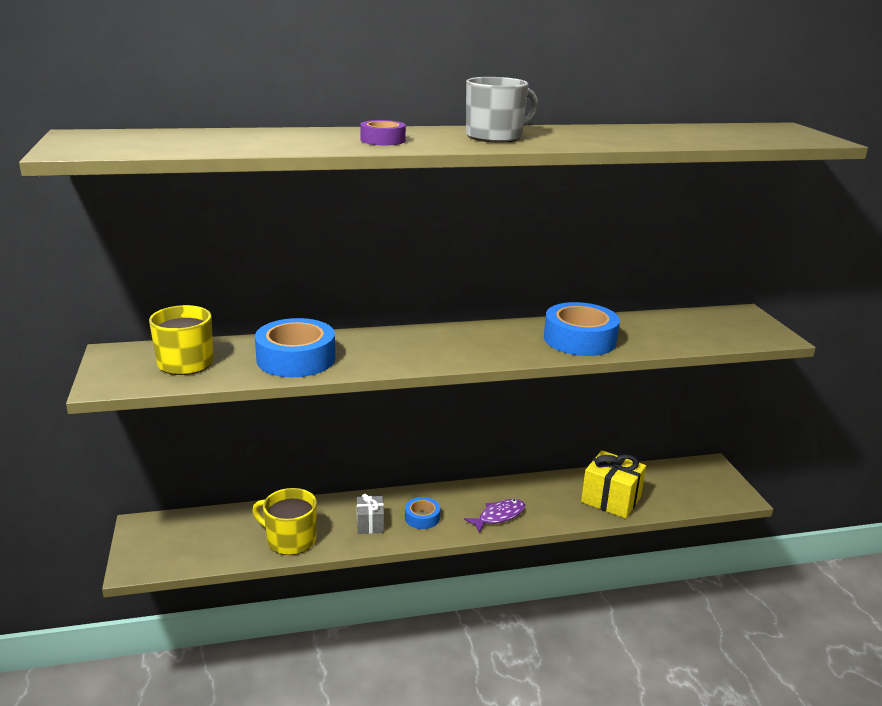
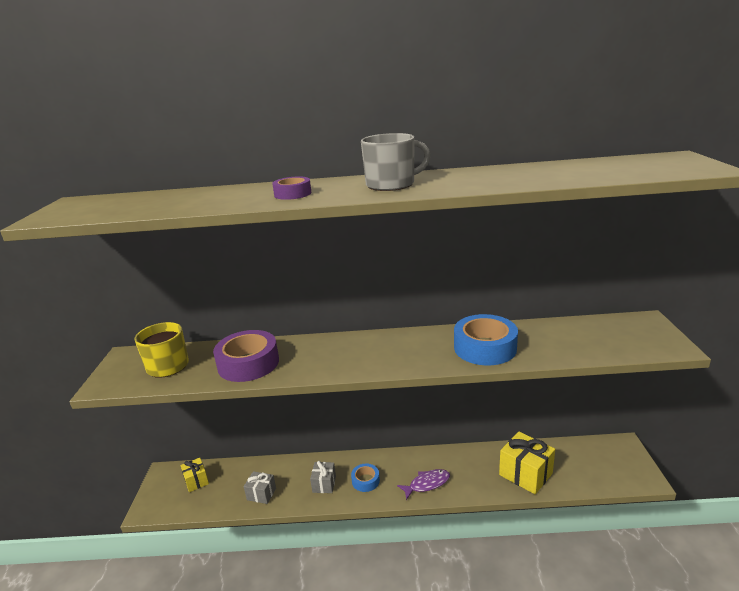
camera: 15 degrees right, 0 degrees up
yellow mug [252,488,317,555] -> grey gift [244,471,276,504]
blue tape [255,318,335,377] -> purple tape [213,330,279,382]
none -> yellow gift [181,458,209,492]

